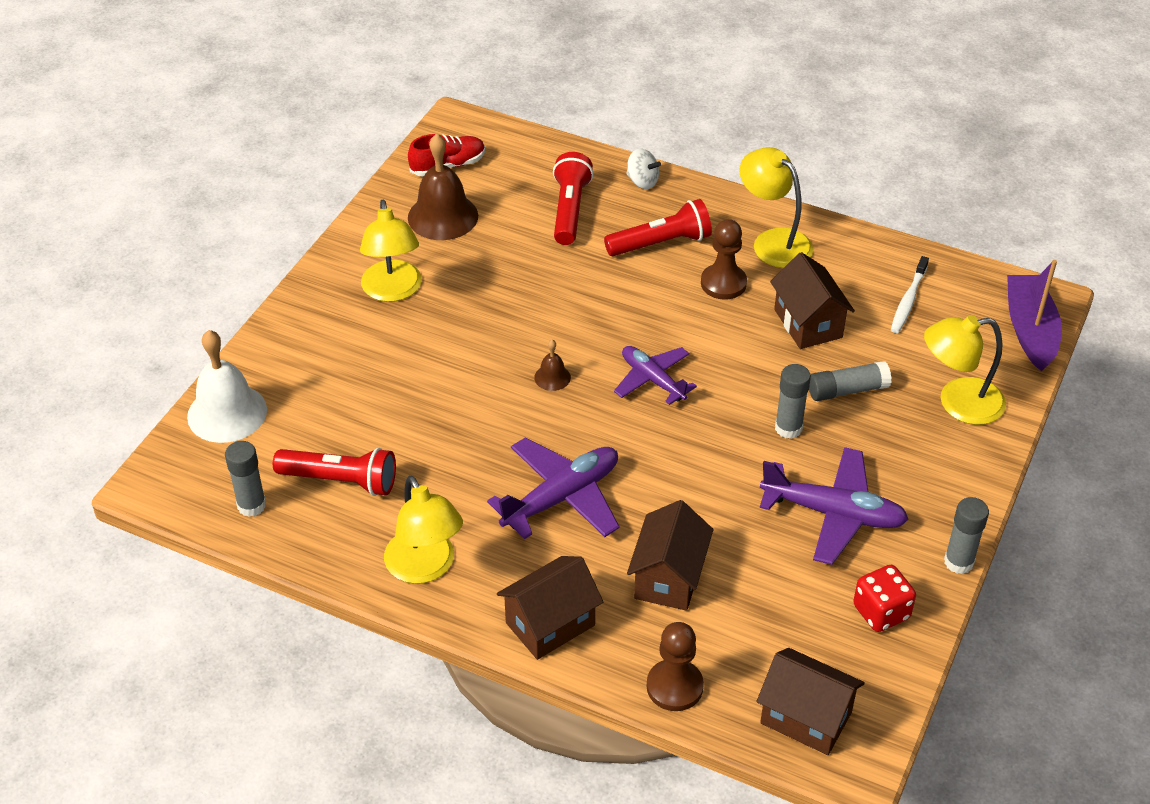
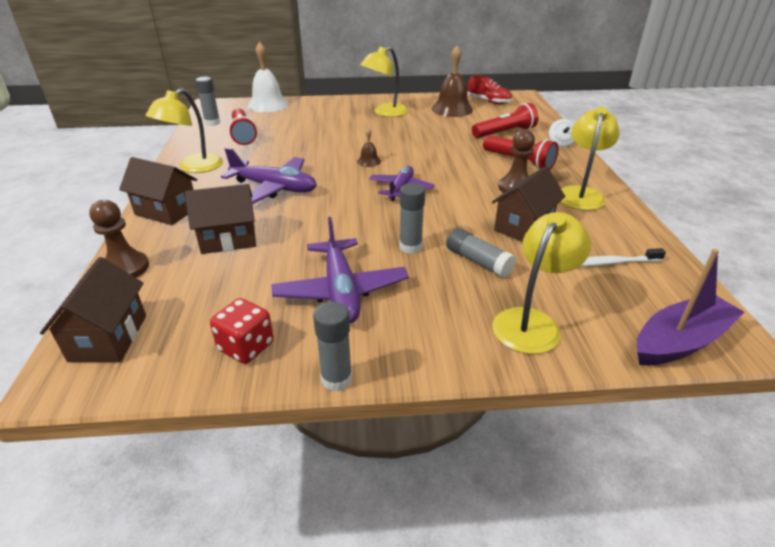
camera: 60 degrees right, 10 degrees down
yellow lamp [924,315,1006,425] -> yellow lamp turned 75 degrees clockwise [492,212,591,354]

